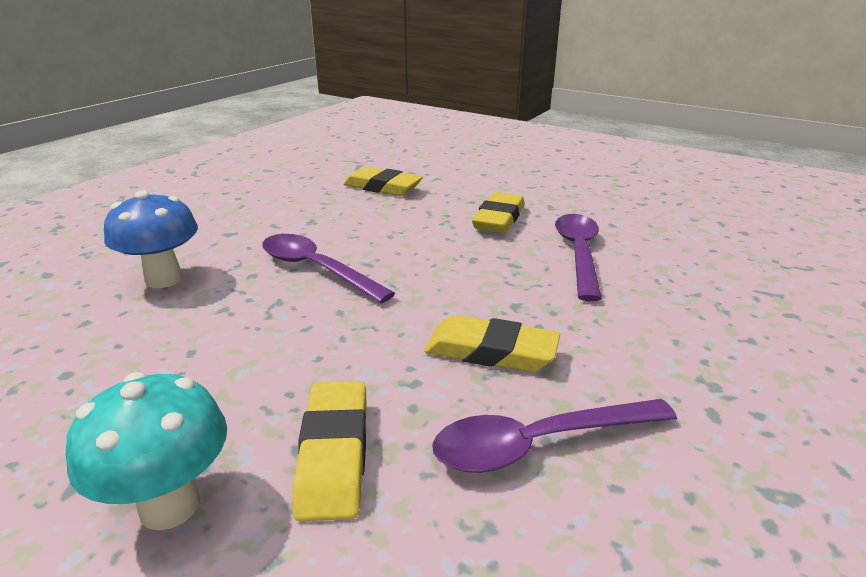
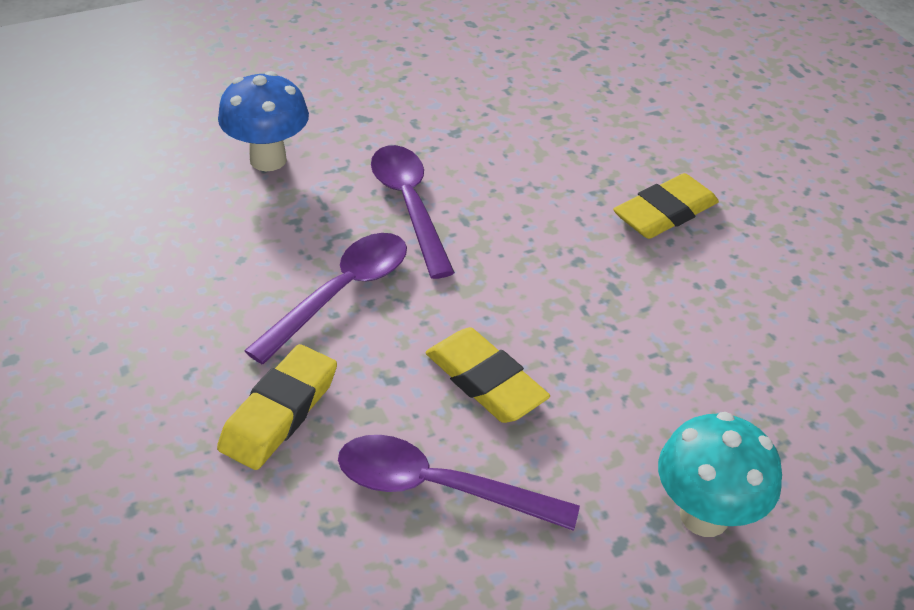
camera: 30 degrees right, 15 degrees up
turquoise mushroom [66,372,227,531] -> turquoise mushroom moved to [658,412,782,537]
yellow eraser [343,166,423,196] -> none
purple spoon [555,214,602,301] -> purple spoon moved to [244,233,407,364]

